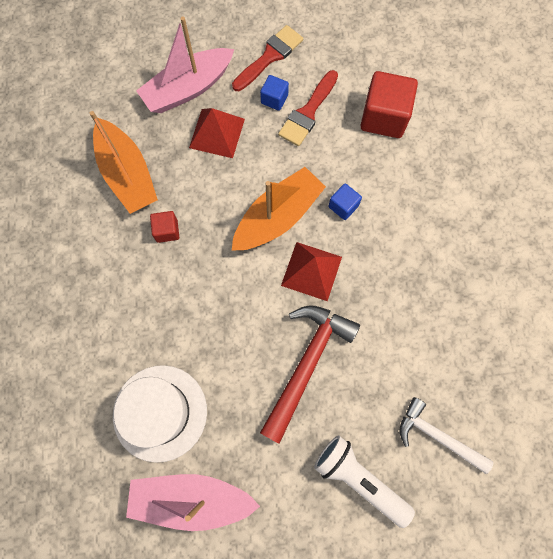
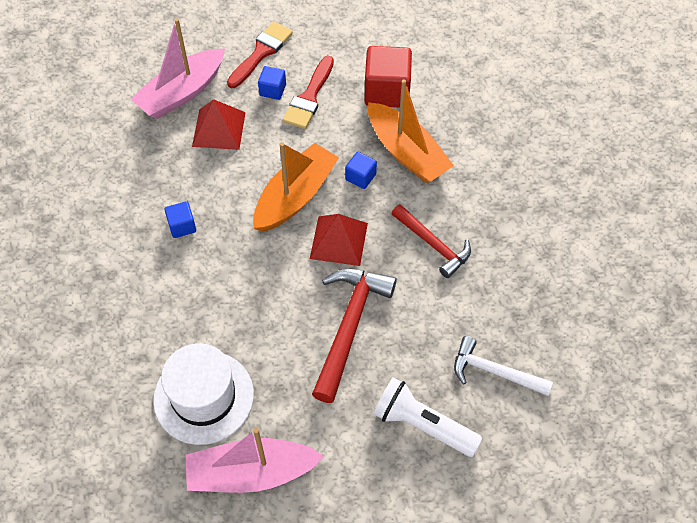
camera: 10 degrees left, 15 degrees down
orange boat [90,111,158,214] -> orange boat moved to [368,80,454,183]
red cube [150,211,179,243] -> blue cube [165,201,196,238]
none -> red hammer [391,204,471,278]

